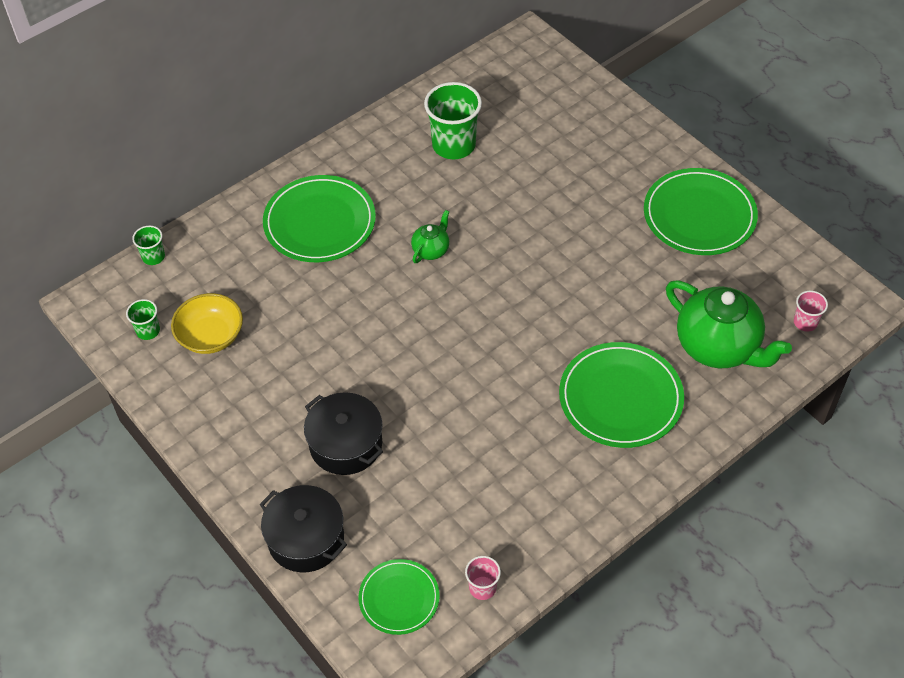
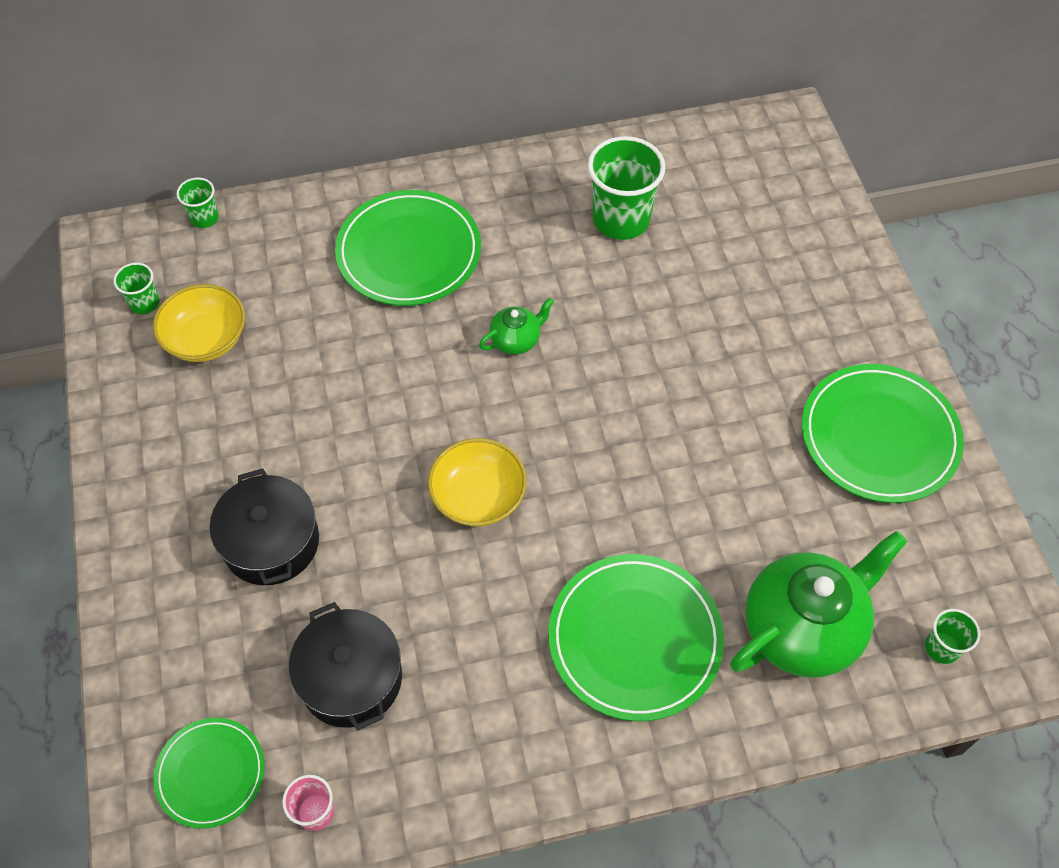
camera: 25 degrees right, 5 degrees up
black pot [259,485,347,572] -> black pot moved to [289,602,402,730]
green teapot [666,280,792,368] -> green teapot turned 105 degrees counterclockwise [730,531,907,678]
pink cup [794,291,828,332] -> green cup [925,609,980,664]
none -> yellow bowl [428,438,527,526]

